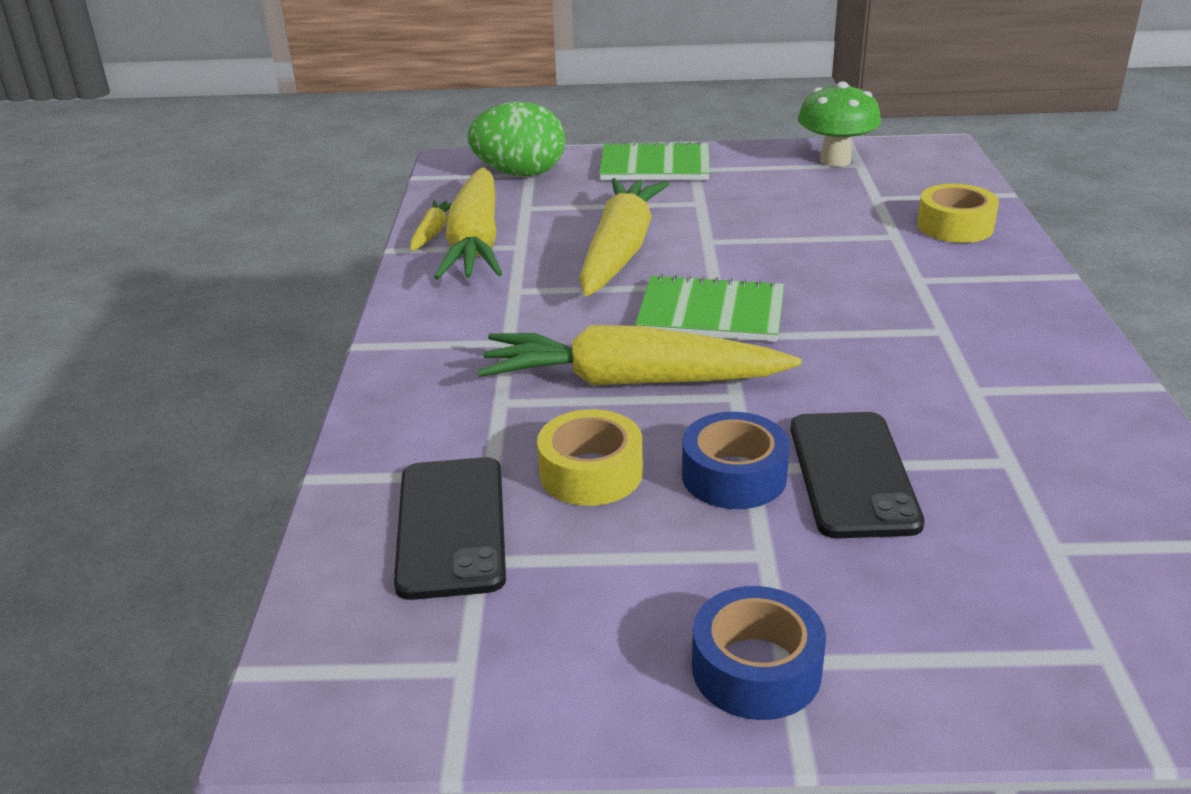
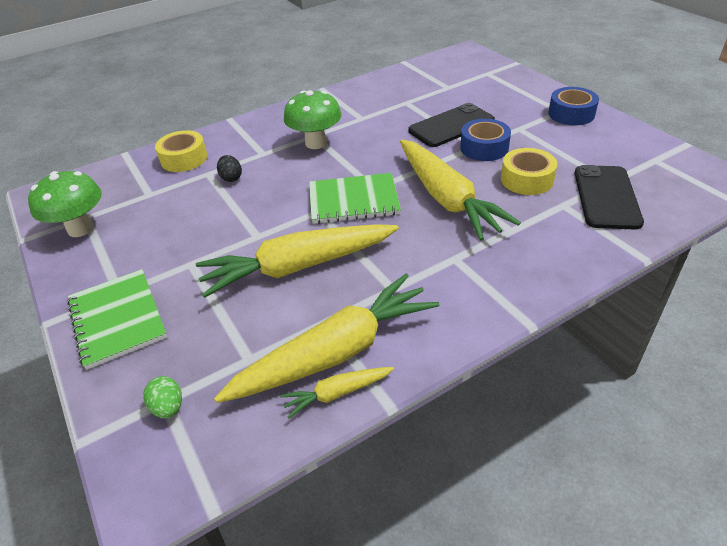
camera: 120 degrees left, 10 degrees up
black phone [394,457,506,600] -> black phone turned 45 degrees counterclockwise [574,165,644,230]
green egg [468,102,565,176] -> green egg [143,376,182,418], size x0.44
green notebook [635,274,784,342] -> green notebook turned 75 degrees counterclockwise [309,173,401,224]
none -> black egg [217,155,242,182]
none -> green mushroom [284,90,342,149]

